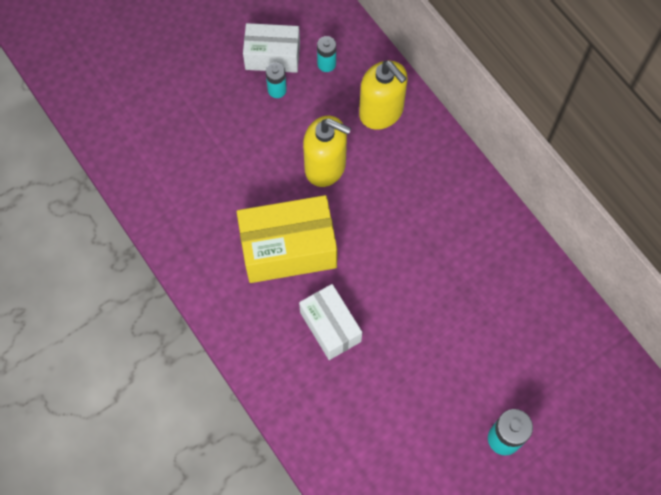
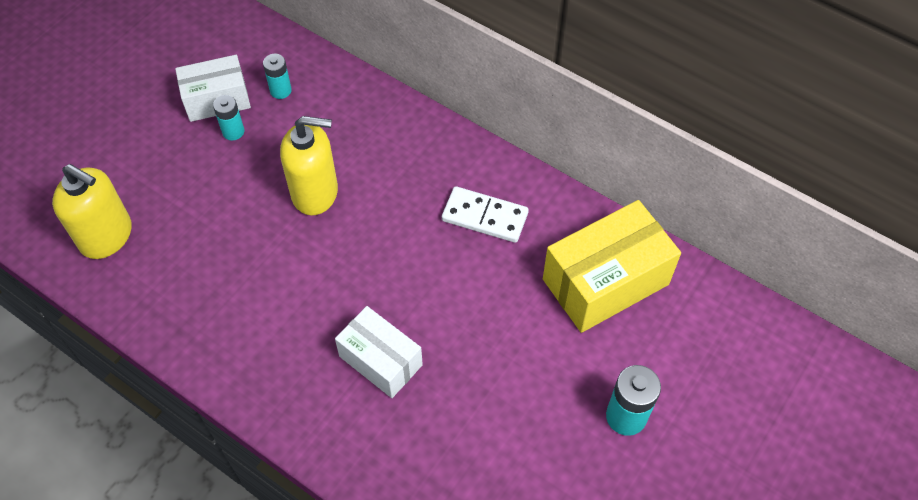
camera: 20 degrees left, 10 degrees down
yellow box [237,195,337,283] -> yellow box moved to [543,200,681,333]
yellow soap dispenser [359,60,408,130] -> yellow soap dispenser moved to [52,164,132,259]
none -> white domino [442,186,529,243]

